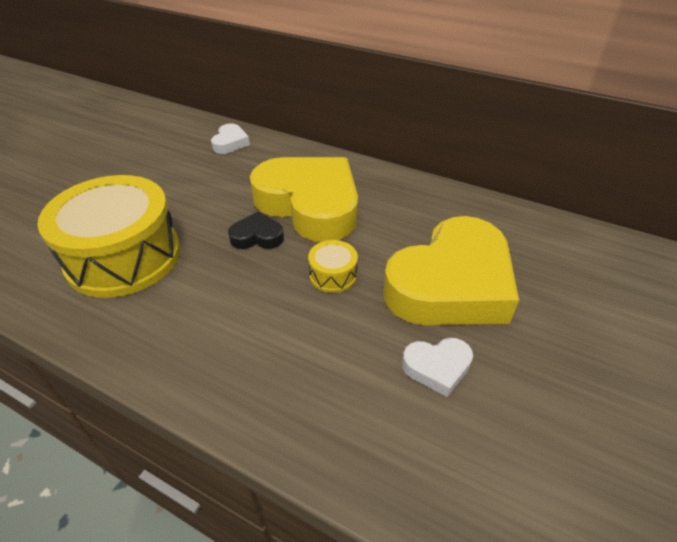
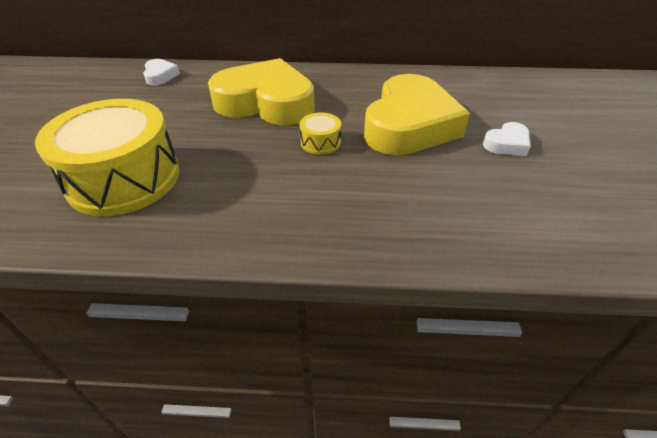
camera: 25 degrees left, 0 degrees up
black heart [228,211,284,249] -> none
white heart [402,338,473,397] -> white heart moved to [483,122,531,156]

